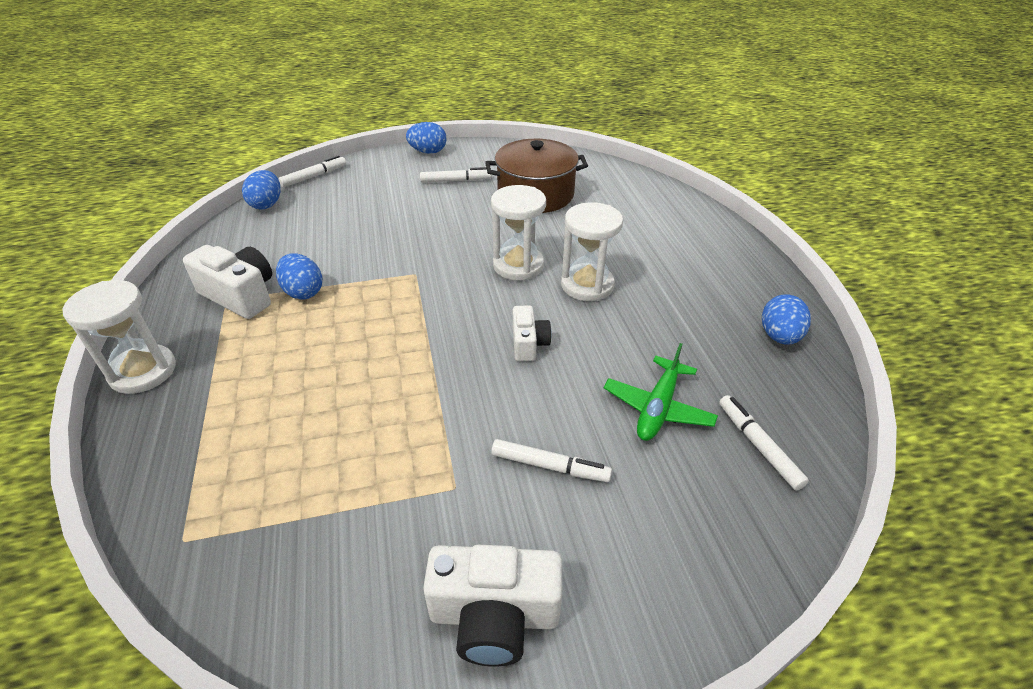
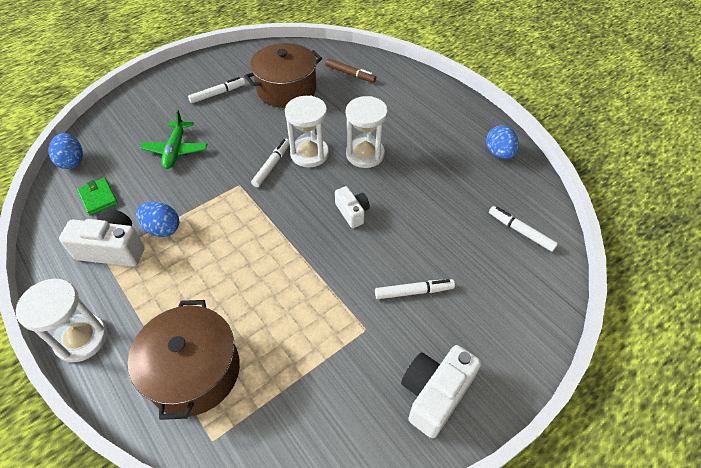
camera: 25 degrees left, 10 degrees up
white marker [278,155,346,187] -> white marker moved to [251,139,290,187]
blue egg [406,122,447,154] -> none
white camera [423,545,562,667] -> white camera turned 150 degrees clockwise [401,345,481,438]
green plane [604,343,718,441] -> green plane moved to [140,110,207,169]
none -> green wallet [77,178,118,215]
none -> brown pot [128,300,240,420]
none -> brown marker [325,58,376,83]

